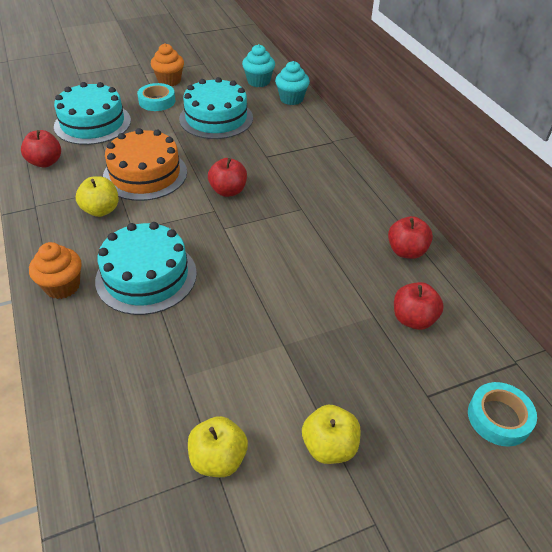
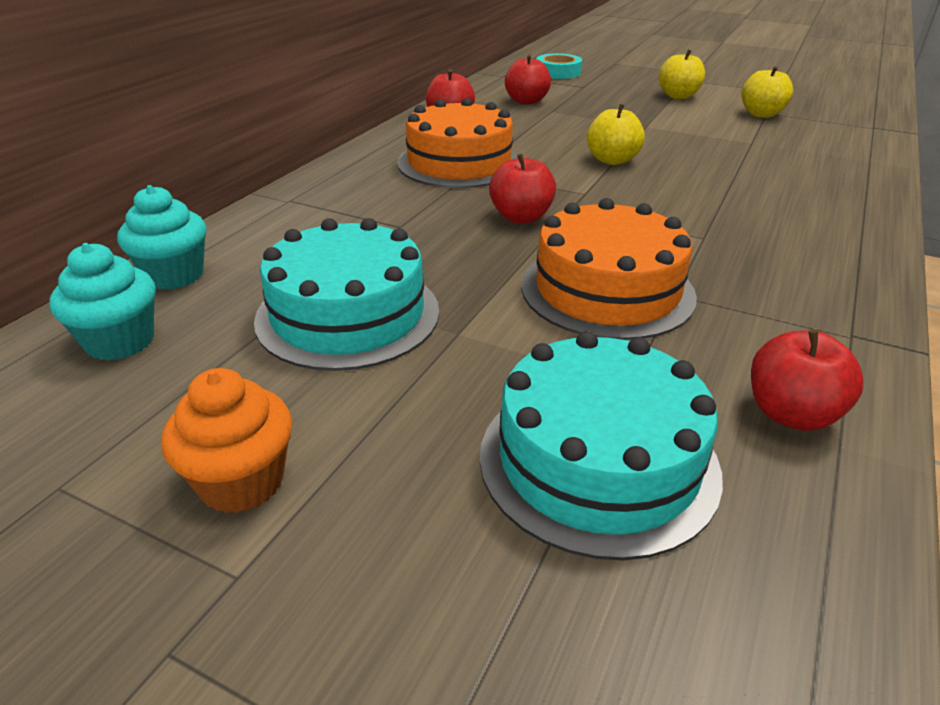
camera: 130 degrees left, 10 degrees down
orange cupcake [29,242,82,299] -> none
yellow apple [76,176,119,217] -> yellow apple moved to [587,104,645,165]
turquoise cake [95,222,197,315] -> none
turquoise tape [137,83,175,111] -> none
none -> orange cake [397,98,518,188]

